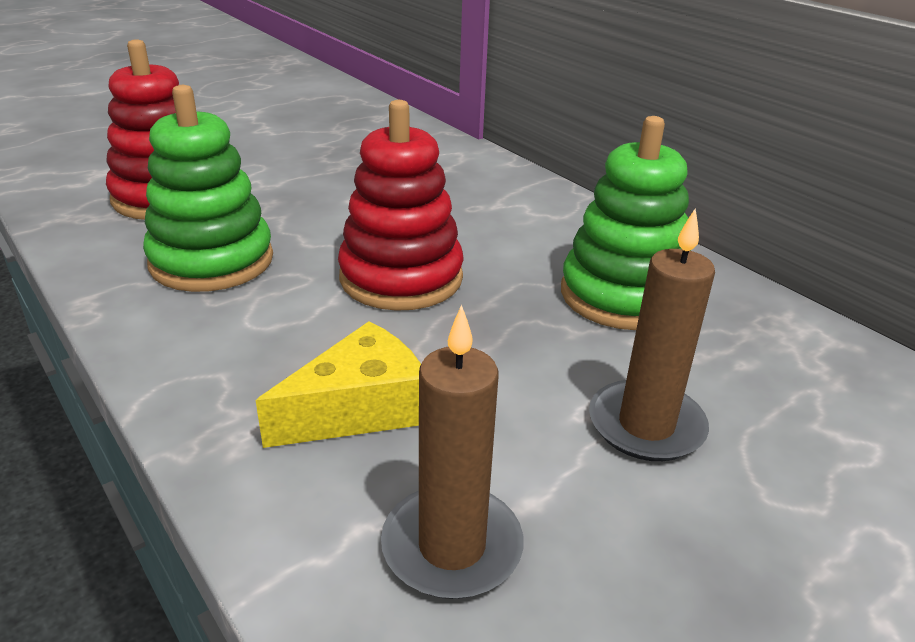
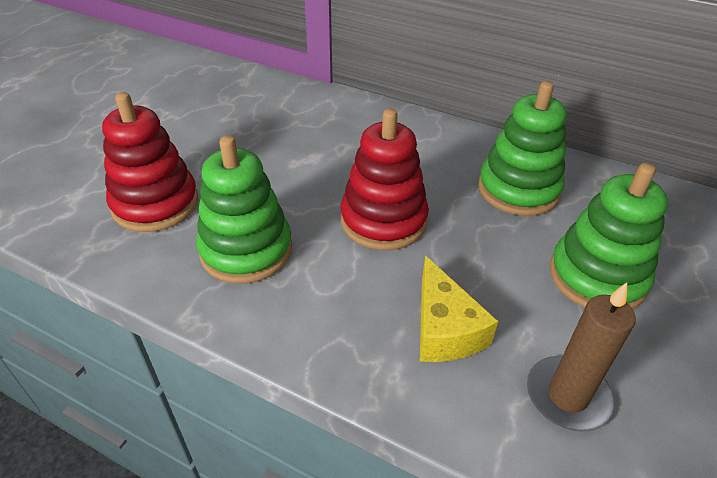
camera: 25 degrees left, 10 degrees up
yellow cheese [256,321,421,448] -> yellow cheese turned 135 degrees clockwise [420,256,498,362]
brown candle [589,208,715,461] -> green stacking toy [550,163,668,309]

